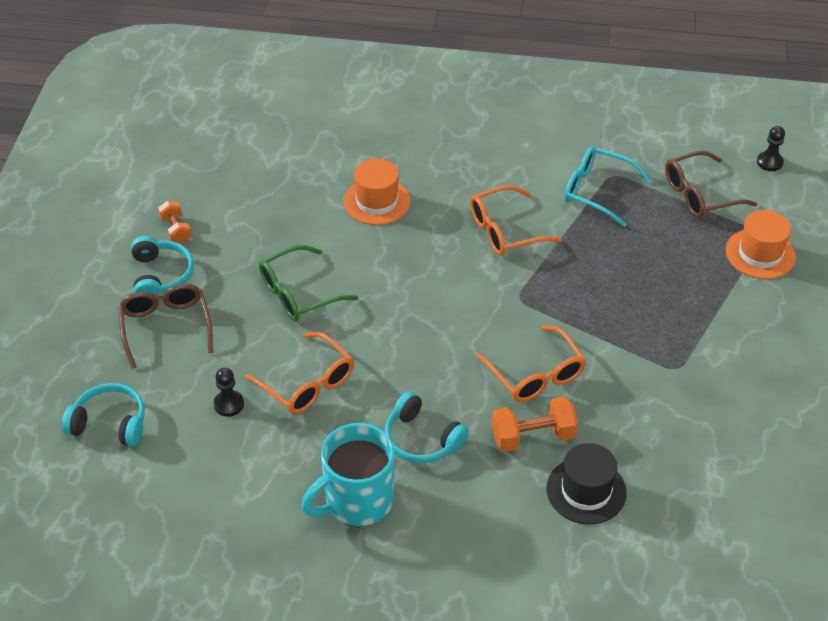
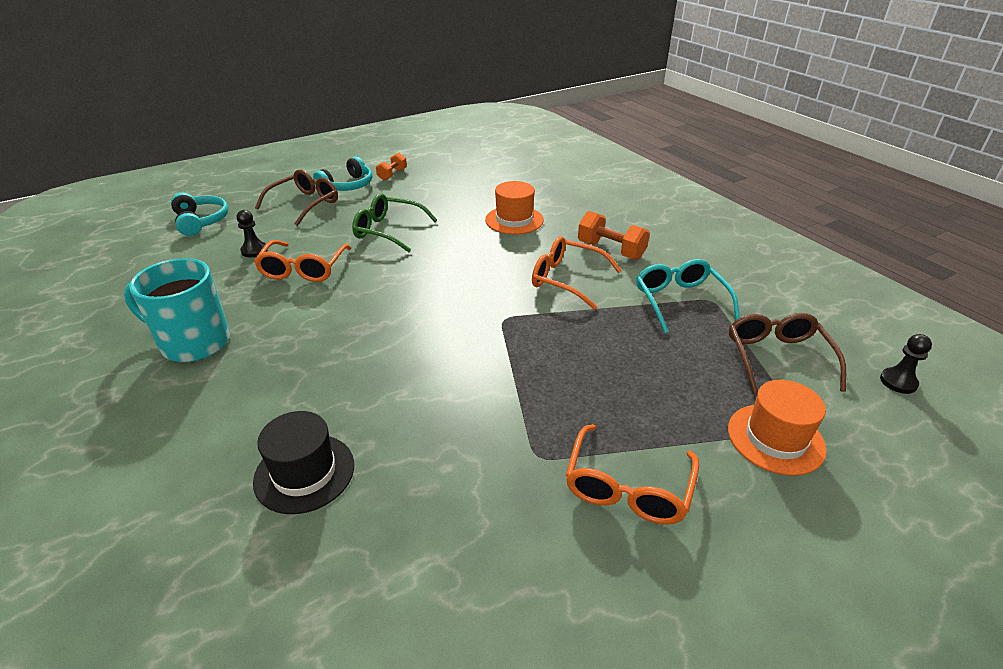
camera: 50 degrees right, 10 degrees down
turquoise headphones [385,391,469,463] -> none
orange glasses [476,325,586,402] -> orange glasses moved to [566,424,699,525]
orange dumbbell [492,396,578,452] -> orange dumbbell moved to [578,211,650,260]
brown glasses [665,151,757,218] -> brown glasses turned 60 degrees clockwise [729,313,846,394]

